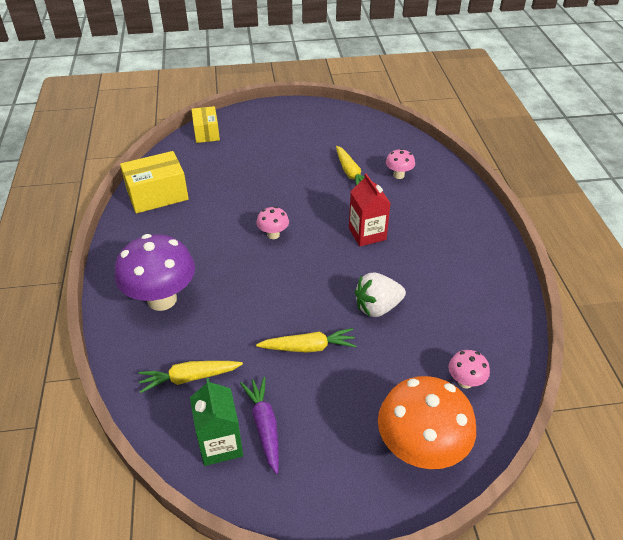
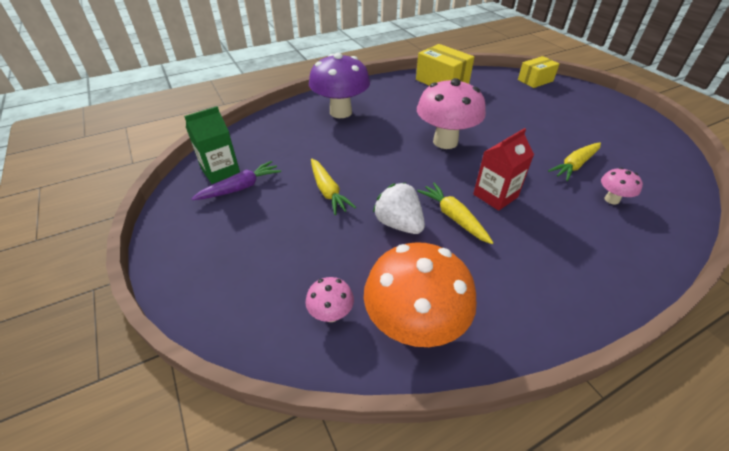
camera: 70 degrees right, 0 degrees up
yellow carrot [138,361,243,393] -> yellow carrot moved to [417,182,493,244]
pink mushroom [256,207,289,239] -> pink mushroom [417,78,486,149], size x2.13
orange mushroom [378,376,476,469] -> orange mushroom moved to [364,242,477,347]

